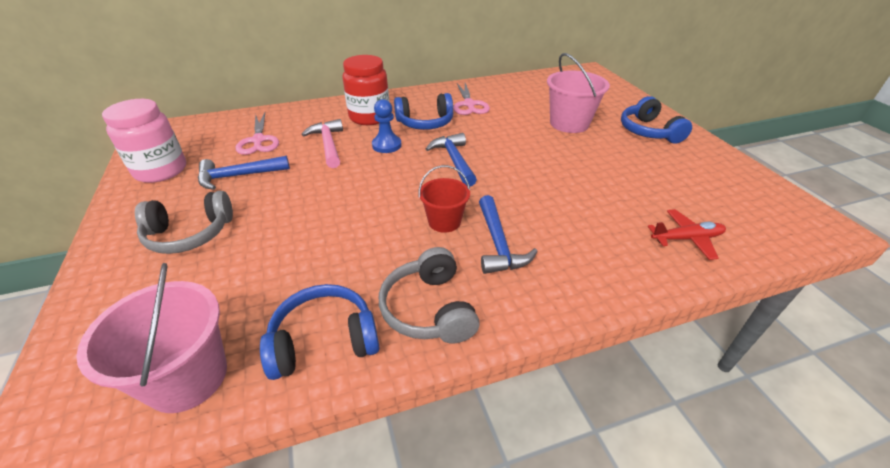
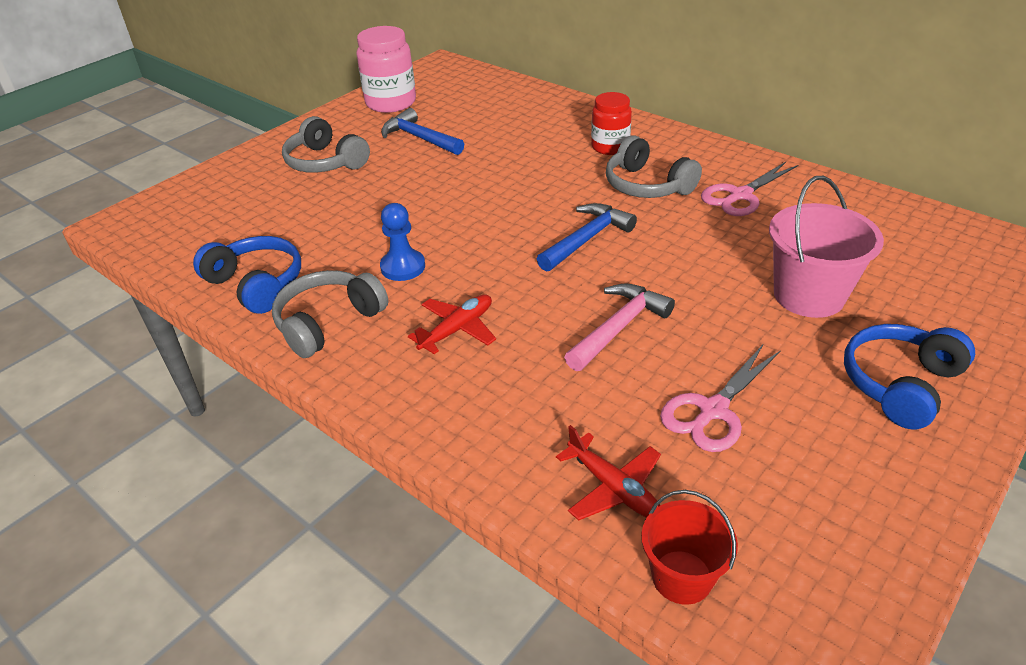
camera: 60 degrees right, 0 degrees up
pink bucket [76,263,227,413] -> none
pink scissors [236,113,279,155] -> pink scissors moved to [660,345,781,452]
pink hammer [302,119,343,168] -> pink hammer moved to [564,283,675,371]
red jar [342,55,389,125] -> red jar [591,92,632,155], size x0.66
blue pawn [372,99,401,153] -> blue pawn moved to [380,203,425,281]
blue headphones [394,93,453,130] -> grey headphones [606,135,702,198]
red bucket [418,165,470,233] -> red bucket moved to [641,490,738,605]
blue hammer [479,195,538,274] -> red plane [408,294,496,354]

